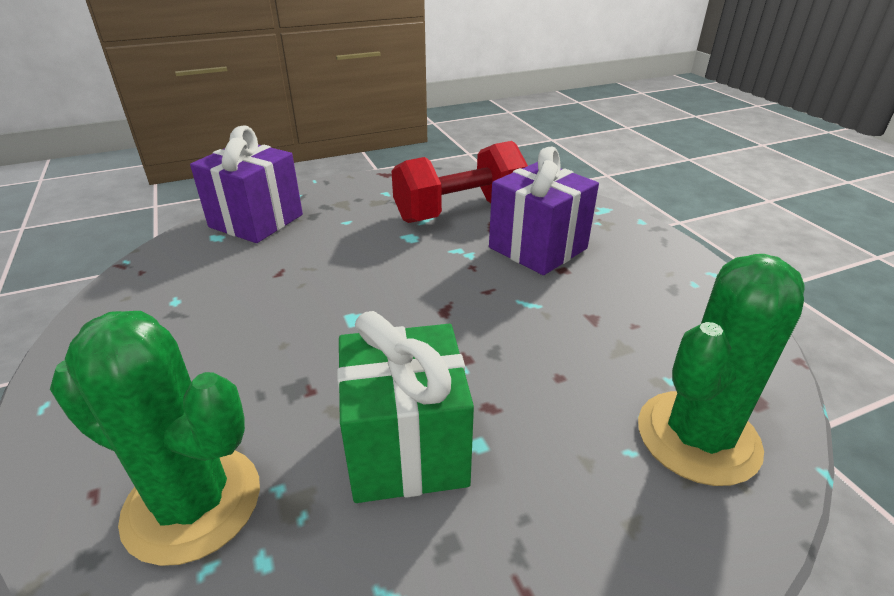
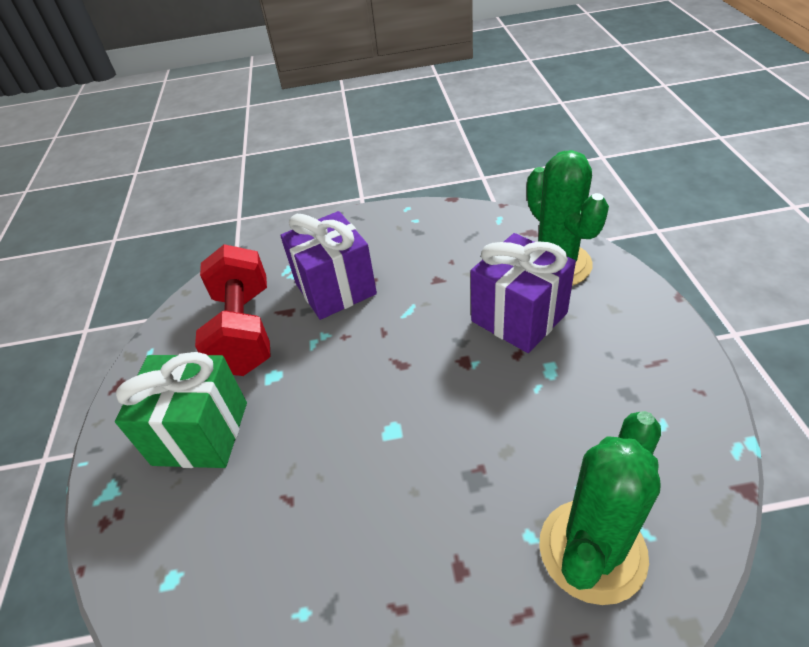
camera: 70 degrees left, 10 degrees up
purple gift [190,125,303,243] -> purple gift moved to [471,233,576,353]
green gift [337,311,474,503] -> green gift moved to [115,352,247,468]

